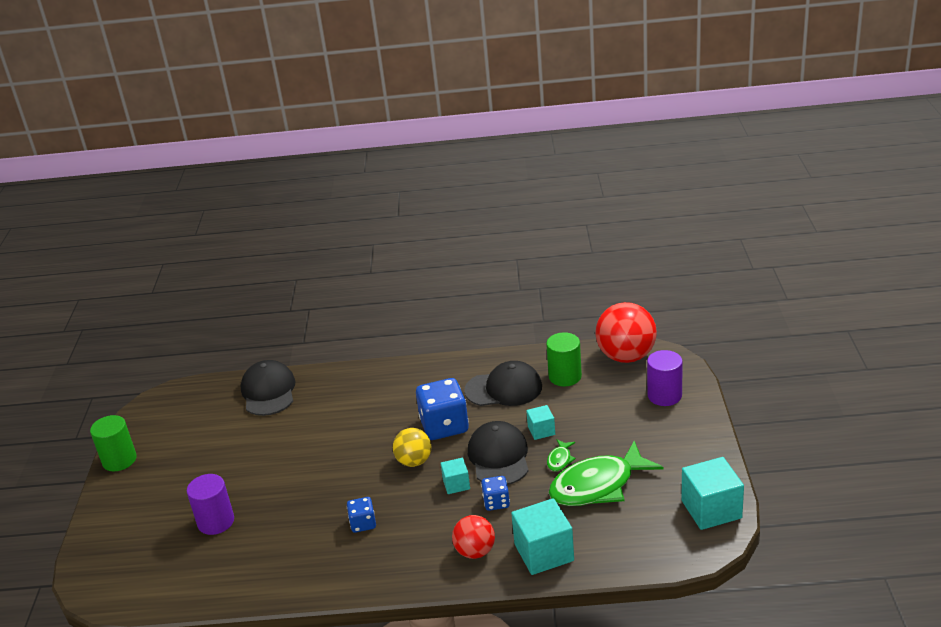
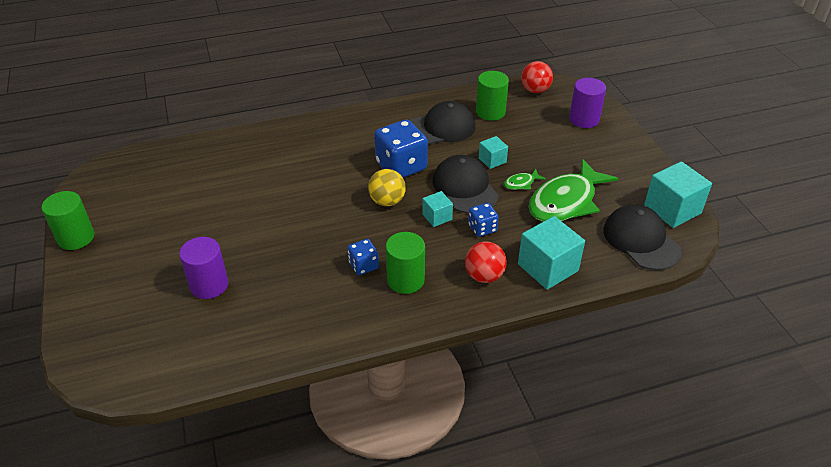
camera: 20 degrees left, 10 degrees up
black cap [241,360,296,416] -> black cap moved to [604,204,682,270]
green fish [547,439,576,471] -> green fish turned 60 degrees clockwise [504,169,546,190]
red ball [595,302,657,363] -> red ball [521,61,553,93], size x0.59
none -> green cylinder [386,232,425,294]

